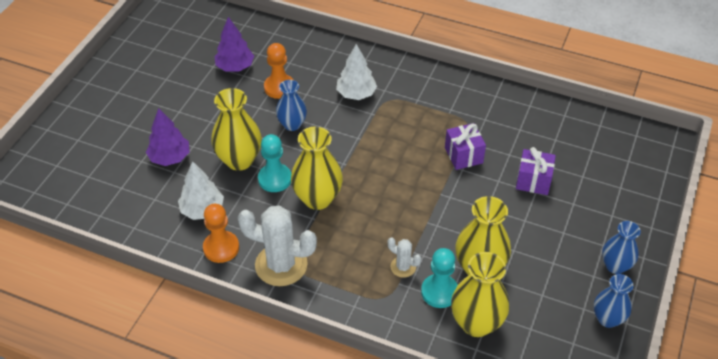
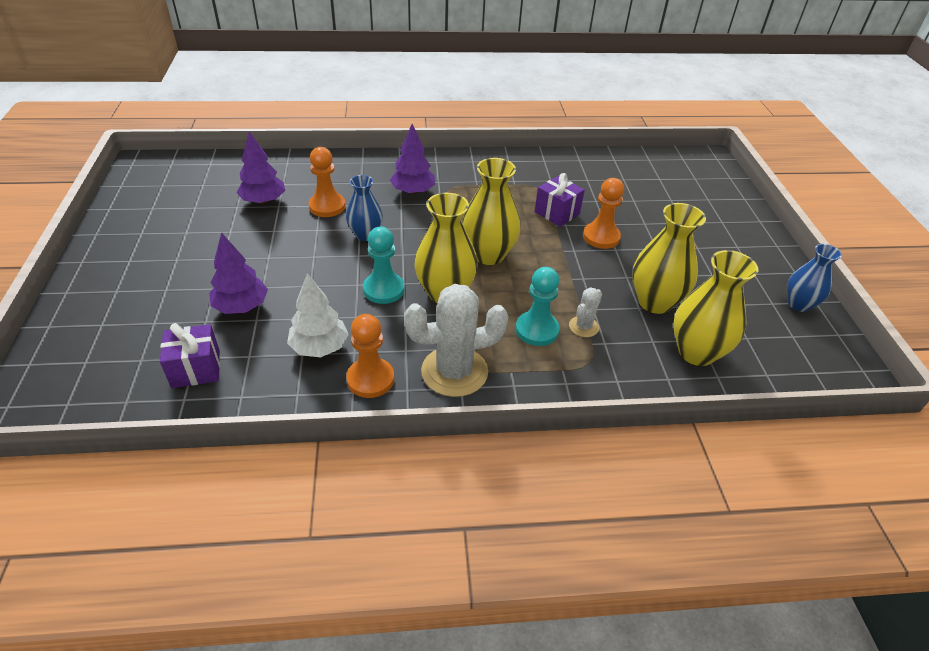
camera: 30 degrees left, 5 degrees down
yellow vase [211,88,262,171] -> yellow vase moved to [462,158,521,265]
white tree [336,44,377,100] -> purple tree [390,124,435,195]
white cactus [388,237,421,278] -> white cactus turned 60 degrees counterclockwise [569,287,602,337]
turquoise pawn [421,248,458,308] -> turquoise pawn moved to [516,267,560,346]
purple gift [516,147,556,195] -> purple gift moved to [160,323,220,388]
blue vase [602,221,641,274] -> none
none -> orange pawn [583,178,624,249]

